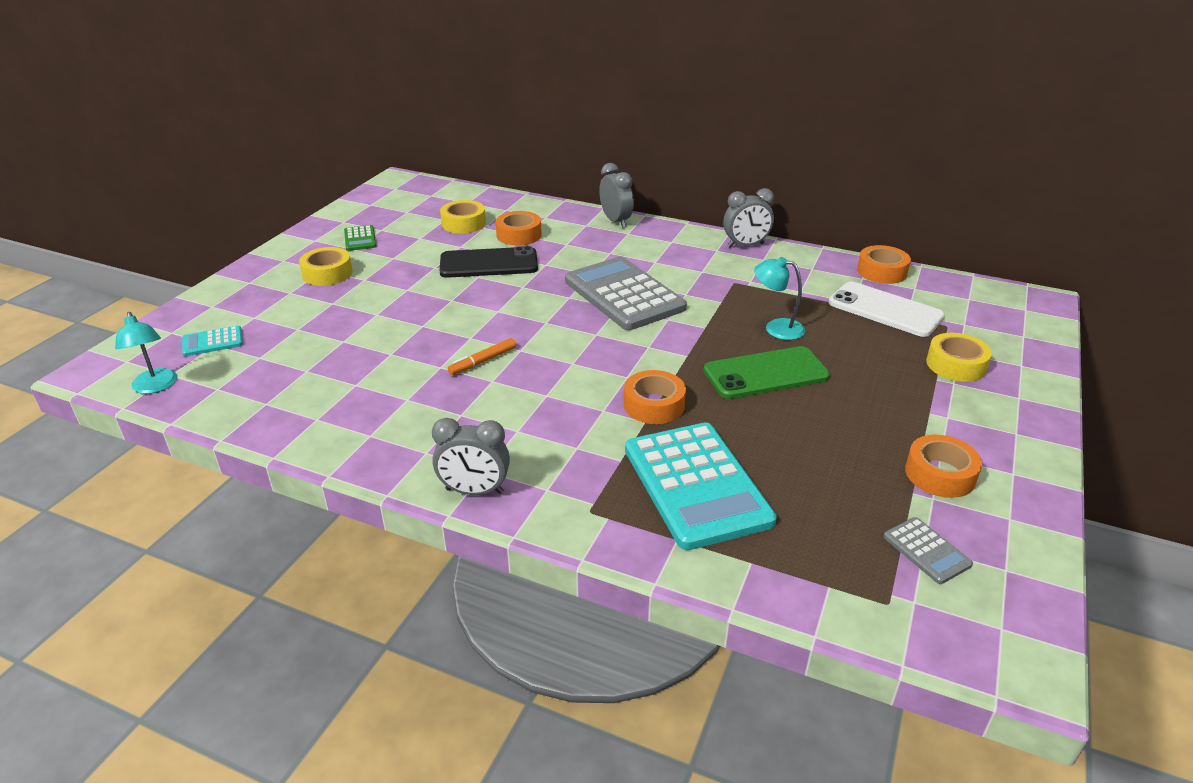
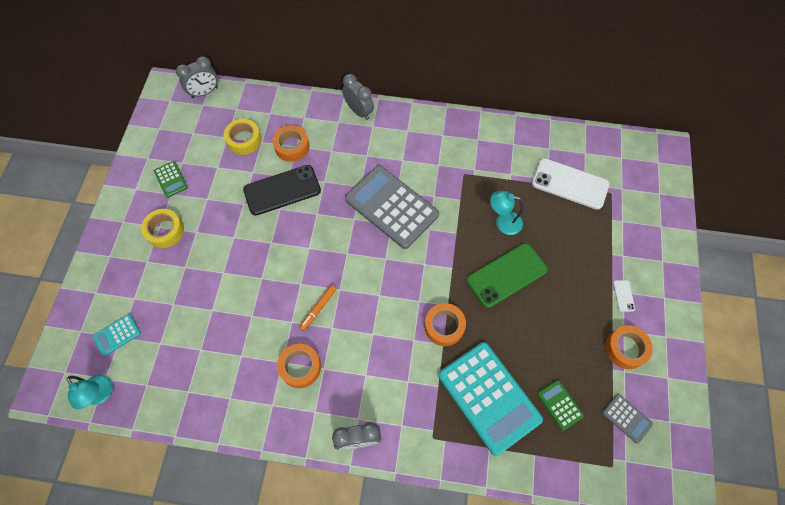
camera: 15 degrees left, 30 degrees up
grey clock [723,188,774,248] -> grey clock moved to [176,56,218,98]
orange tape [857,245,911,284] -> orange tape moved to [277,344,321,388]
yellow tape [926,333,992,382] -> none
none -> green calculator [537,380,584,430]
none -> white phone [613,280,635,312]

